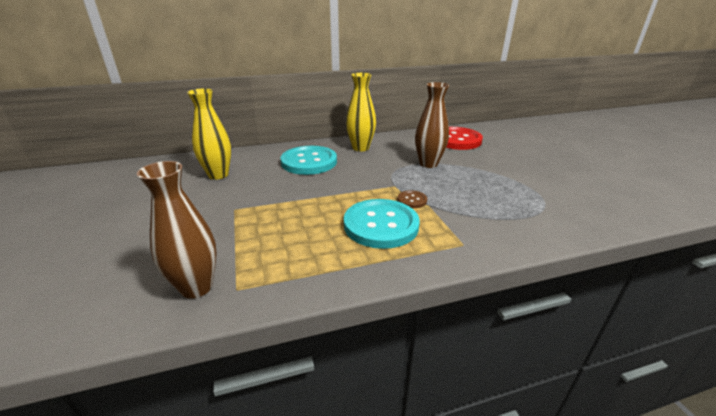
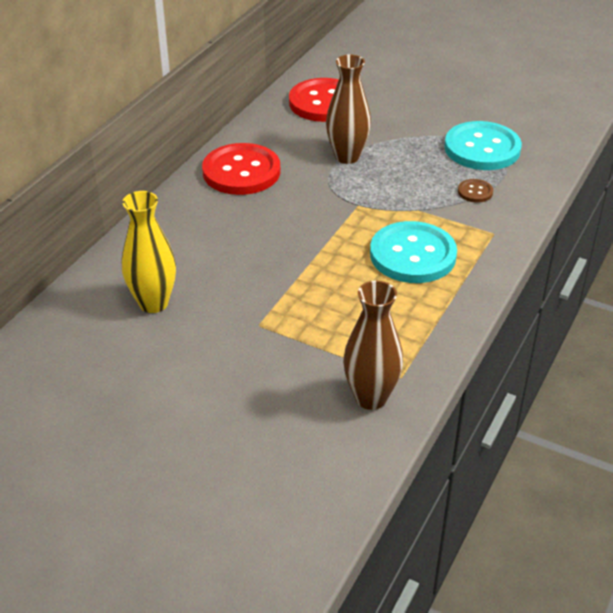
camera: 45 degrees left, 10 degrees up
turquoise button [280,146,337,175] -> turquoise button moved to [444,121,522,170]
yellow vase [346,73,376,151] -> red button [202,143,280,195]
brown button [398,190,427,208] -> brown button moved to [458,179,493,203]

